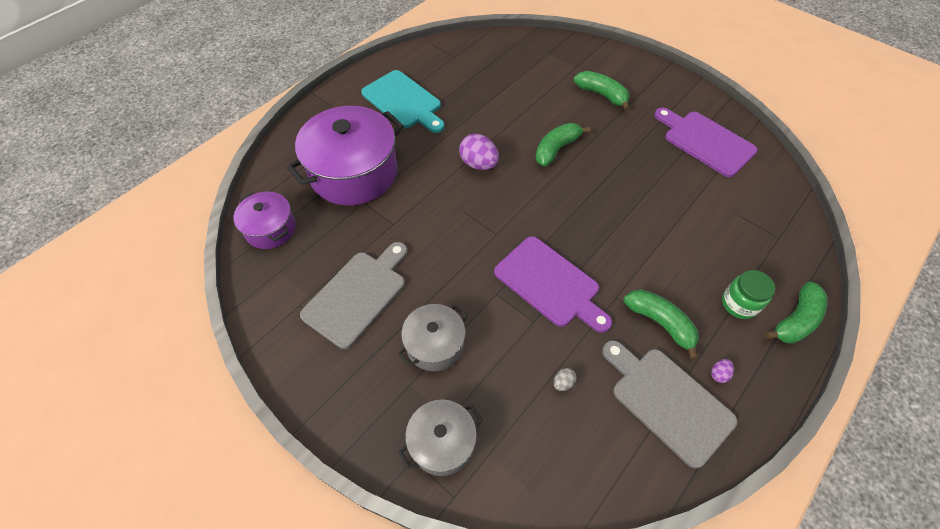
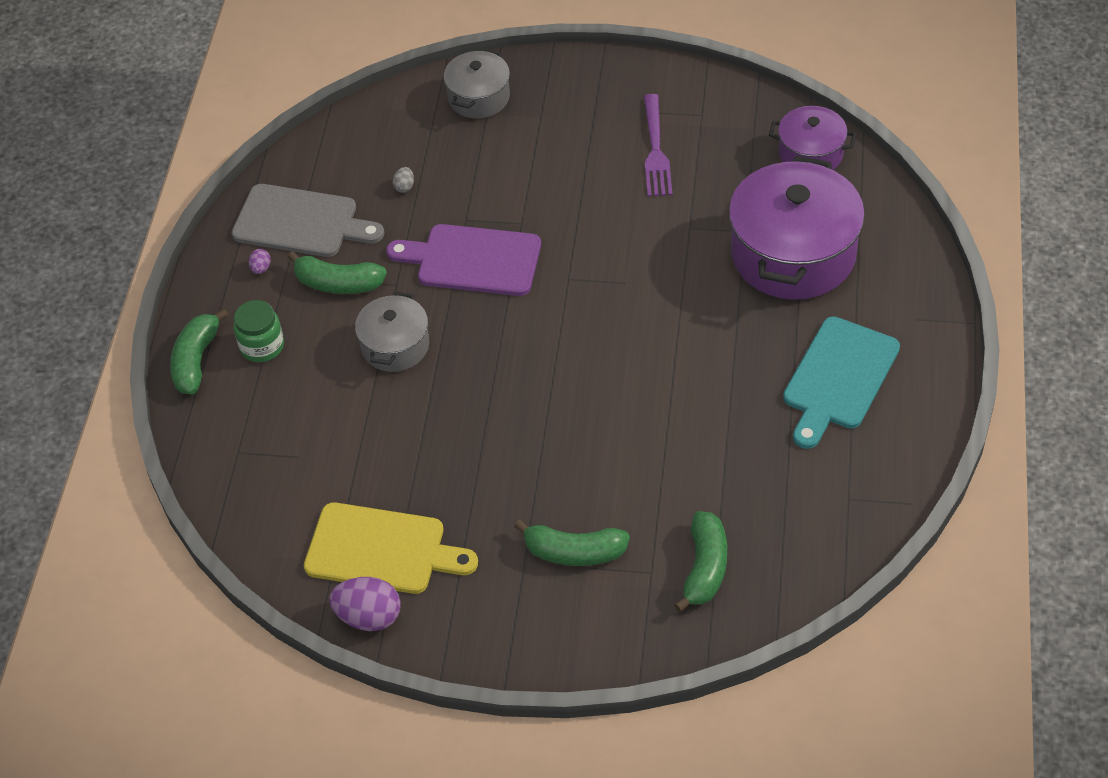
camera: 150 degrees right, 5 degrees down
grey cutting board [300,242,408,349] -> purple fork [644,94,672,197]
turquoise cutting board [361,70,445,133] -> turquoise cutting board turned 75 degrees counterclockwise [783,316,900,449]
grey pot [398,304,468,371] -> grey pot moved to [355,291,429,372]
purple egg [459,134,499,170] -> purple egg moved to [329,577,401,631]
green banana [535,123,591,167] -> green banana moved to [674,511,727,612]
purple cutting board [654,108,758,177] -> yellow cutting board [304,502,478,594]

